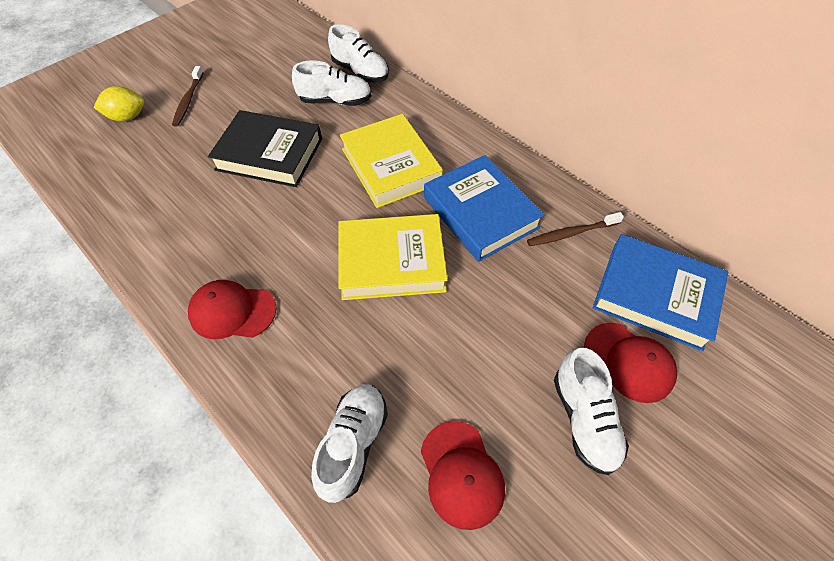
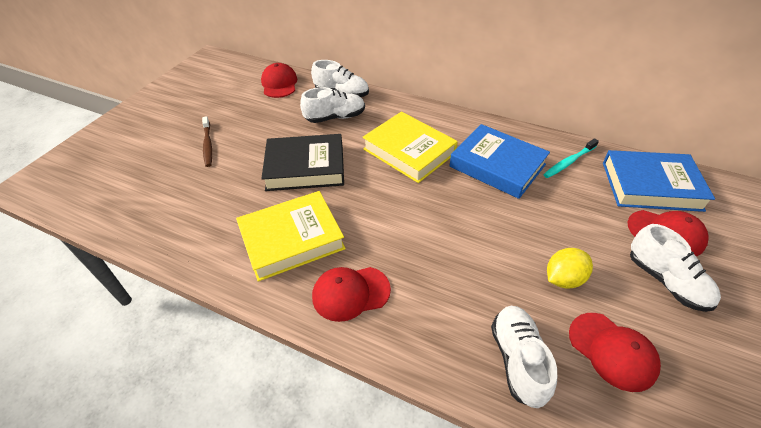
camera: 20 degrees left, 10 degrees down
yellow lemon [94,86,144,121] -> yellow lemon moved to [547,248,593,289]
yellow book [338,214,448,300] -> yellow book moved to [236,191,346,281]
brown toothbrush [527,212,624,246] -> turquoise toothbrush [543,138,599,178]
none -> red cap [261,63,297,98]

